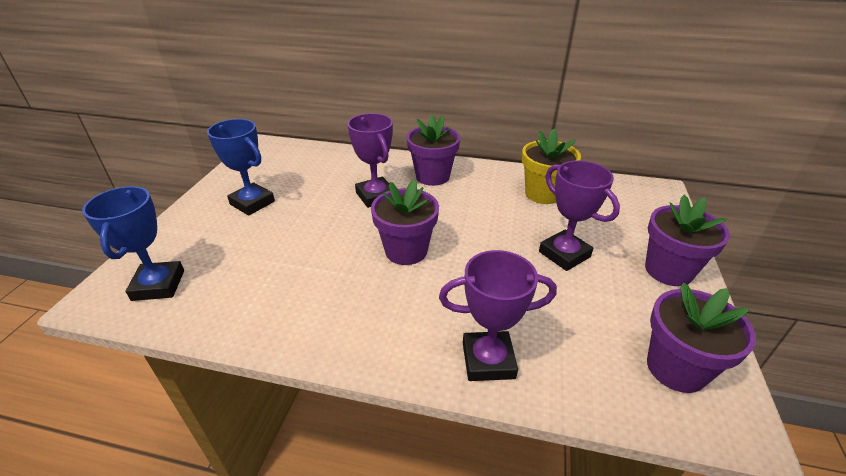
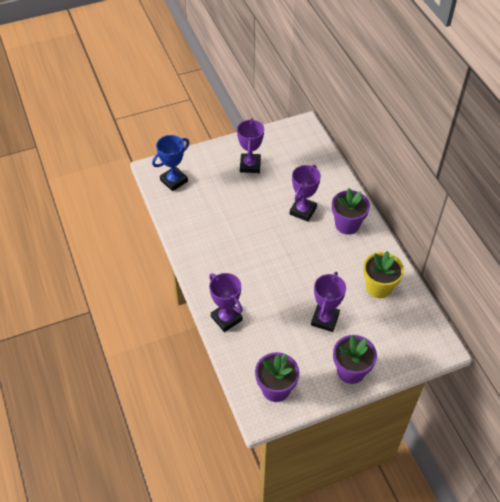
camera: 55 degrees right, 15 degrees up
blue trophy [207,119,275,216] -> purple trophy [237,118,264,173]
purple flower pot [371,179,439,265] -> none

